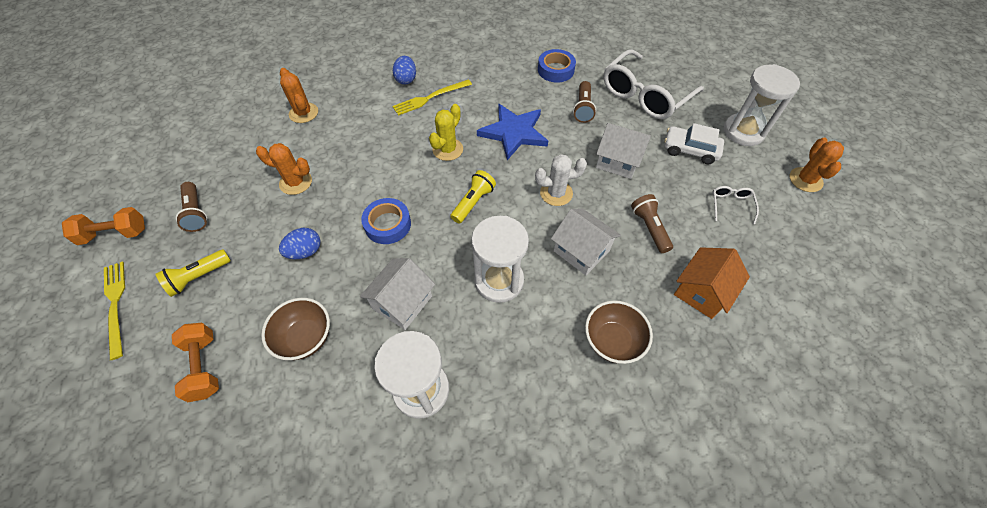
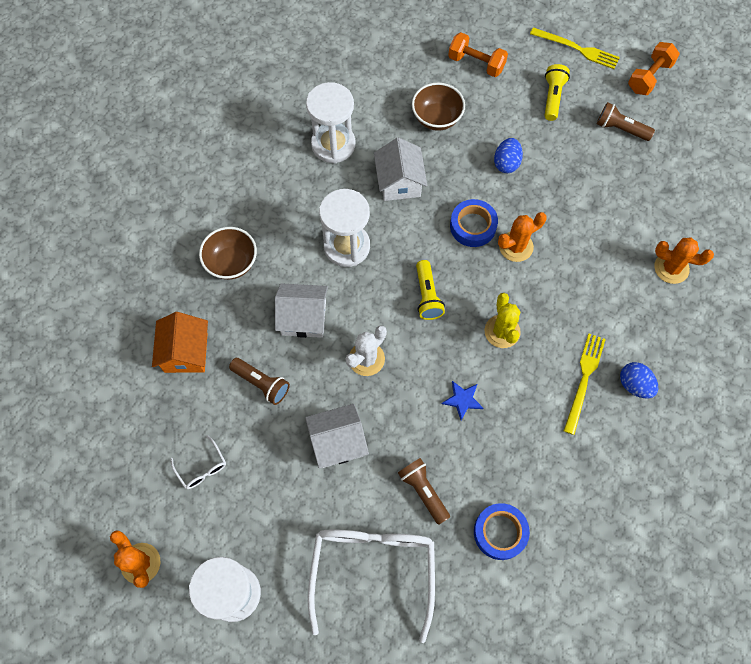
camera: 140 degrees right, 10 degrees up
orange cactus [256,143,312,195] -> orange cactus moved to [498,212,547,262]
blue star [477,104,548,160] -> blue star [442,381,483,420], size x0.47
white car [664,123,724,164] -> none

